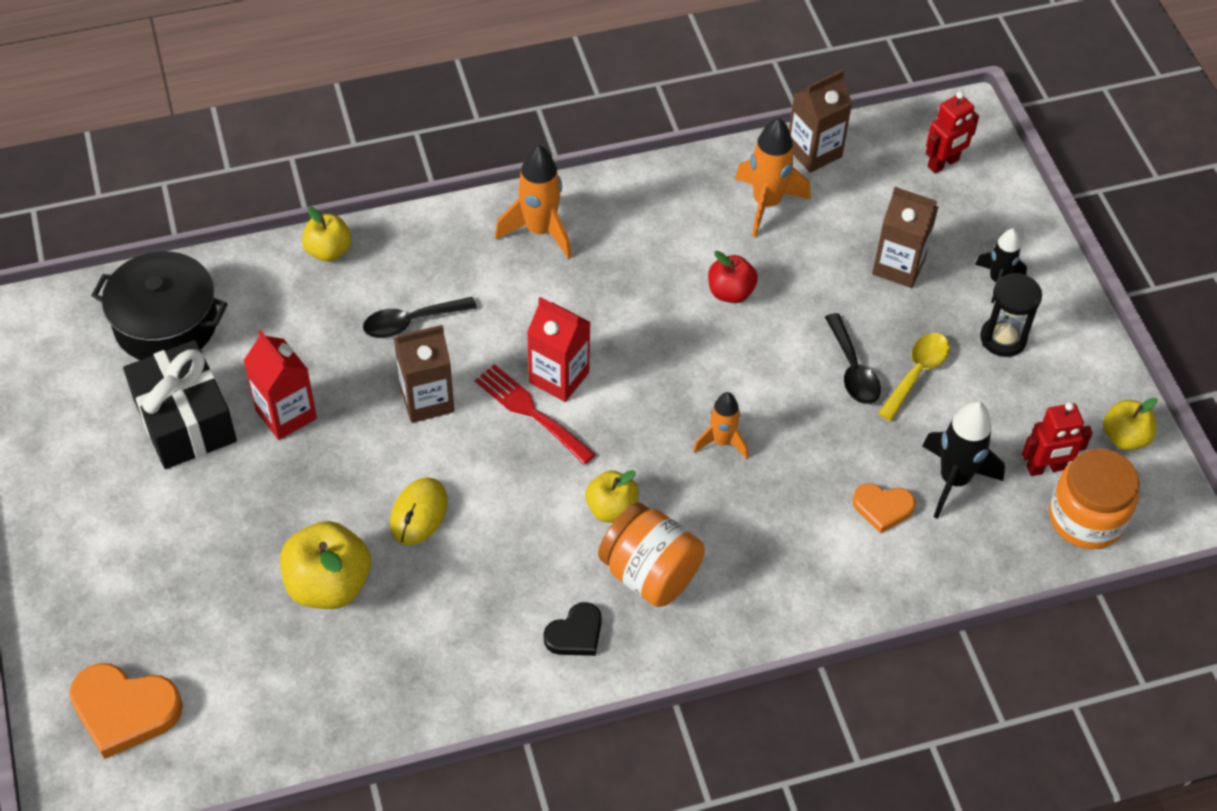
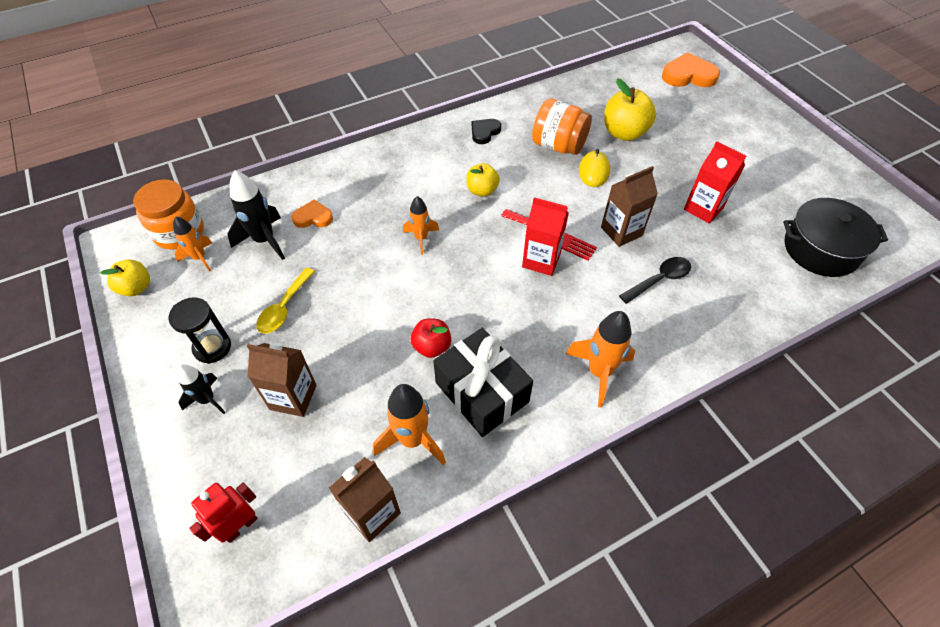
camera: 170 degrees right, 0 degrees up
black gift [123,340,237,469] -> black gift moved to [433,328,533,437]
yellow apple [302,207,352,262] -> none
orange jar [598,502,705,607] -> orange jar moved to [532,98,592,155]
black spoon [825,313,881,404] -> none
red robot [1022,402,1093,476] -> orange rocket [173,216,212,271]

